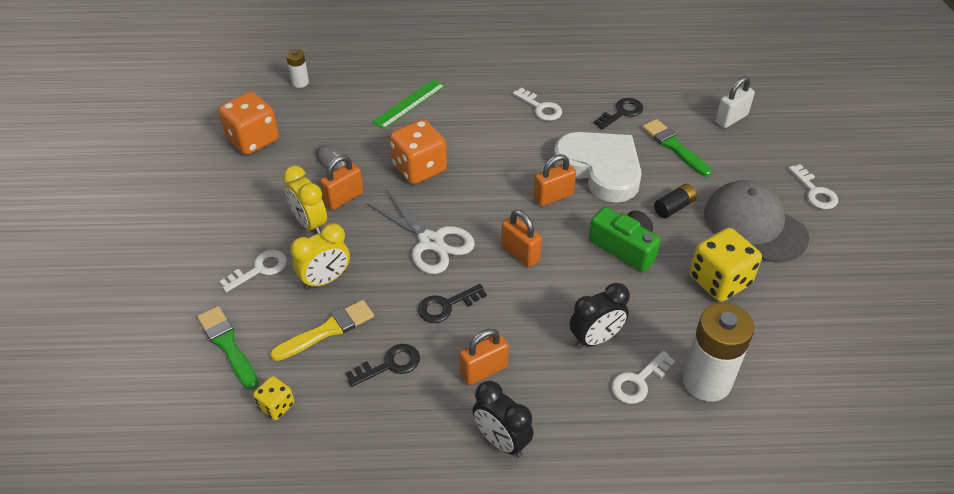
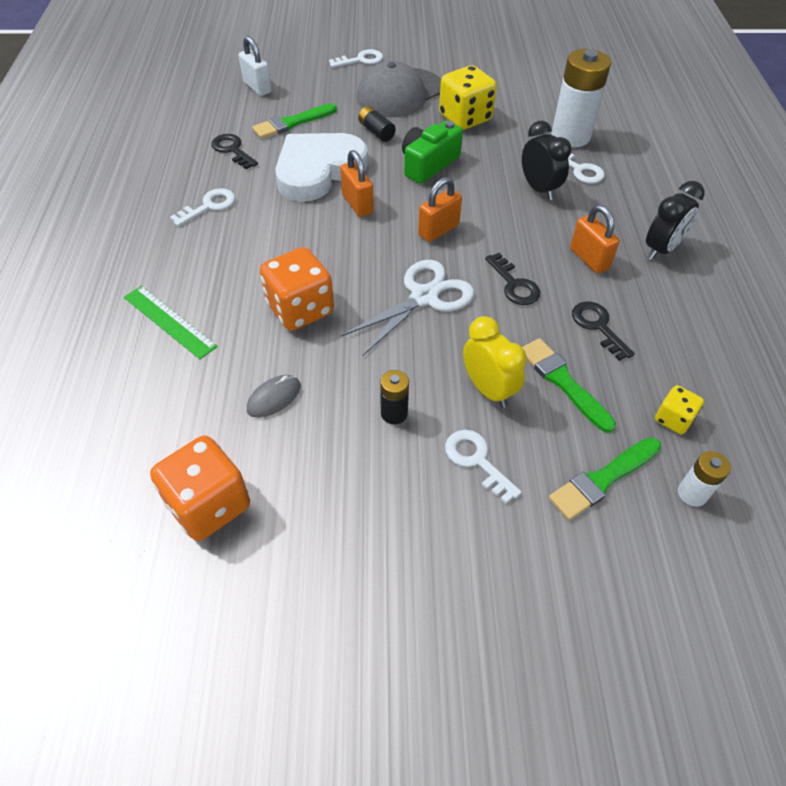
camera: 90 degrees left, 5 degrees up
yellow brush [270,300,374,361] -> green brush [522,338,616,433]
yellow clock [283,165,327,234] -> black battery [380,370,409,424]
white battery [286,49,309,88] -> white battery moved to [678,451,731,507]
orange padlock [320,155,363,210] -> none

